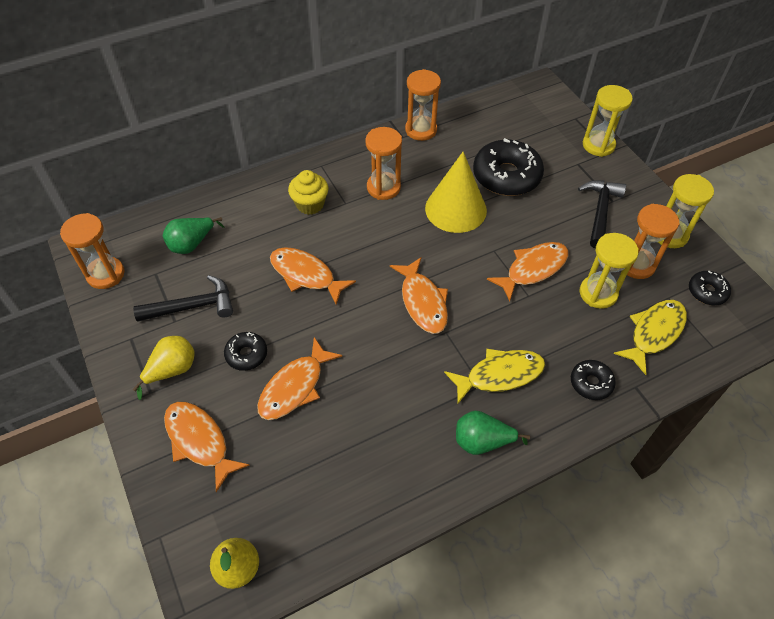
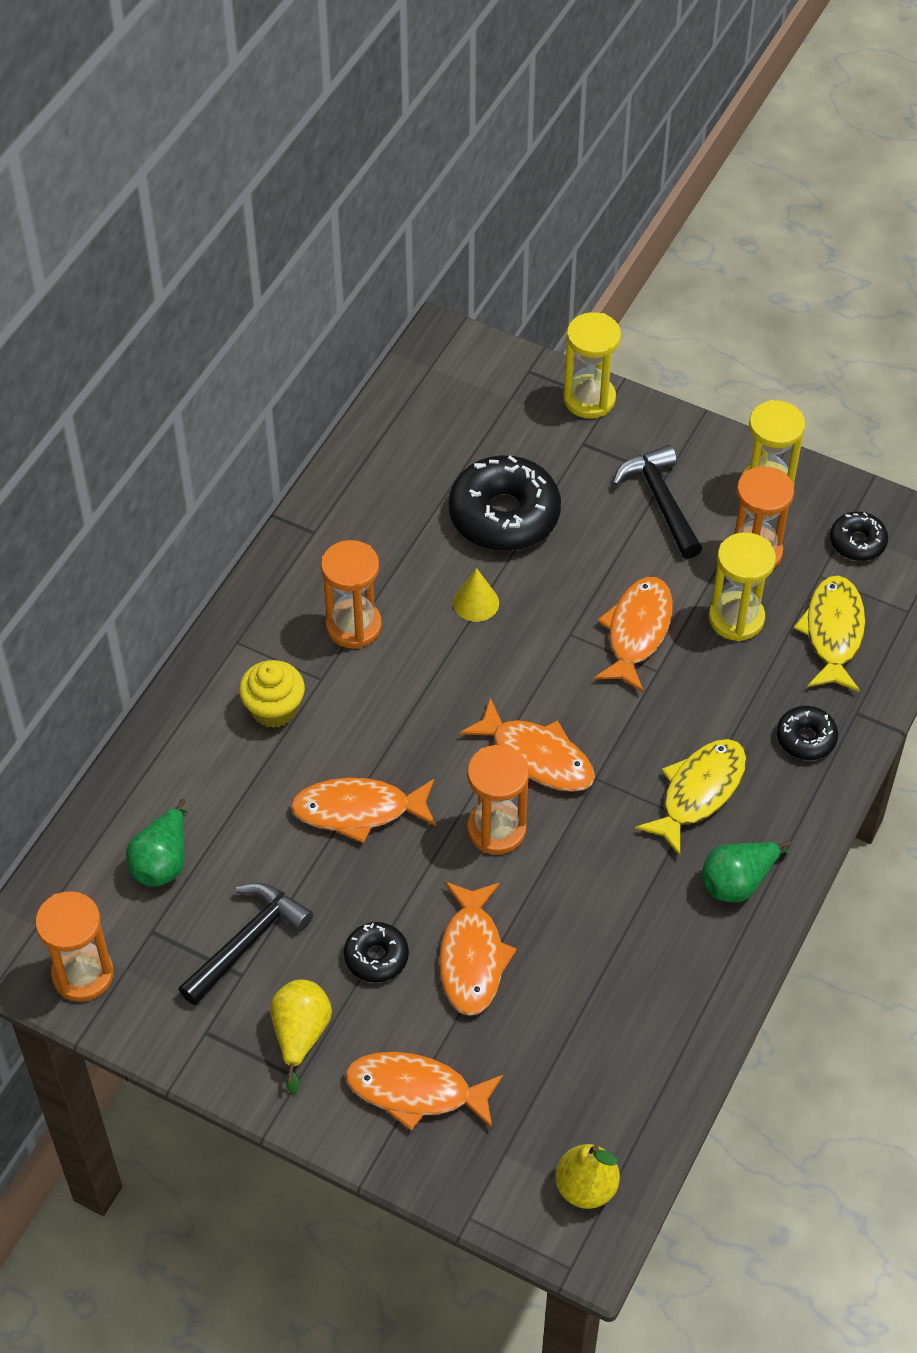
camera: 35 degrees left, 0 degrees up
orange hourglass [405,69,441,141] -> orange hourglass moved to [467,745,529,855]
yellow cone [425,152,487,233] -> yellow cone [453,568,499,622], size x0.47

